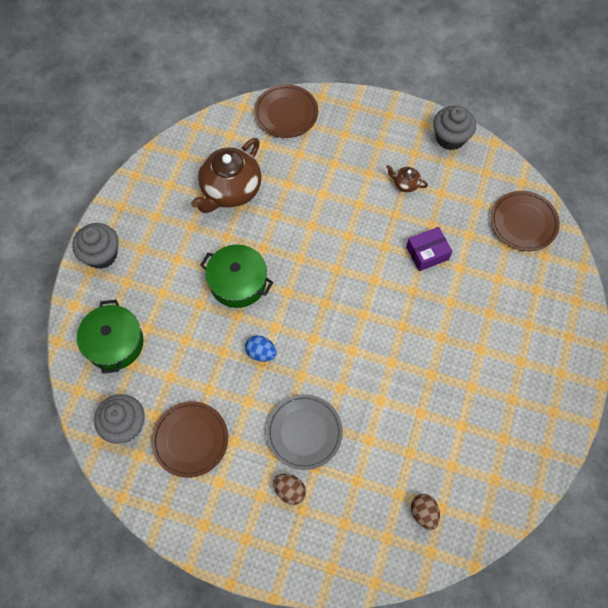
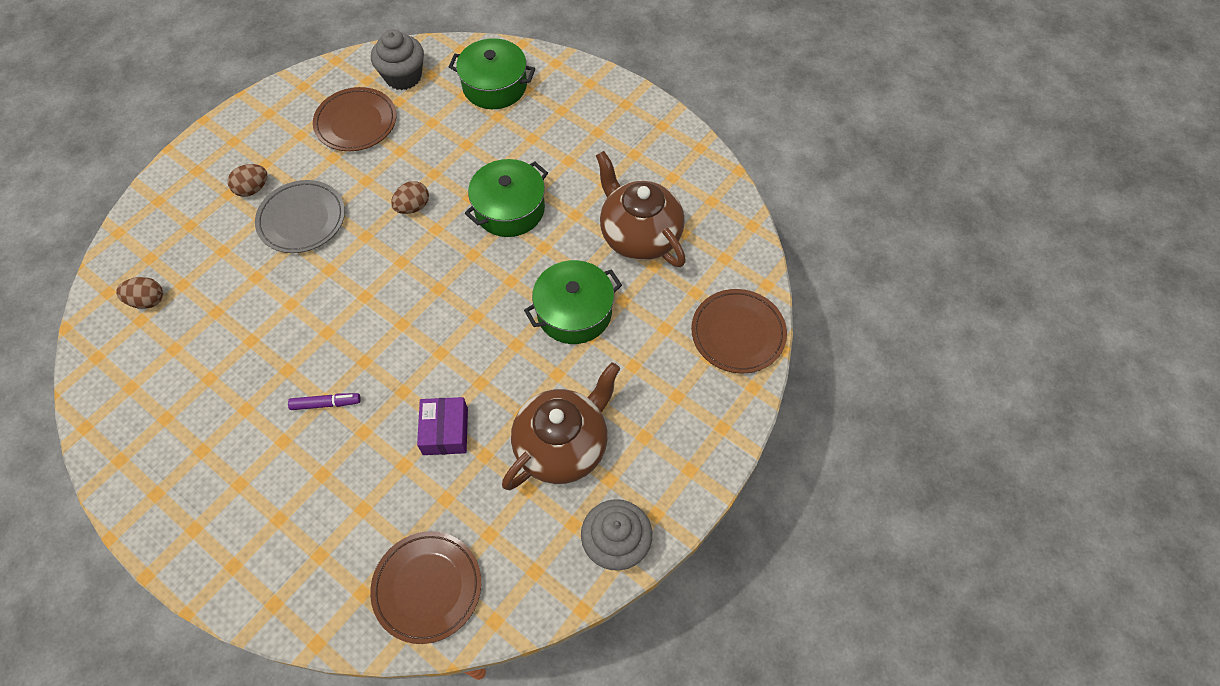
camera: 110 degrees right, 5 degrees down
grey cupcake [72,223,119,269] -> none
blue egg [245,335,277,362] -> brown egg [391,181,429,214]
brown teapot [386,165,428,192] -> brown teapot [502,362,620,490], size x2.31
none -> purple marker [288,393,361,410]
none -> green pot [524,260,622,344]

